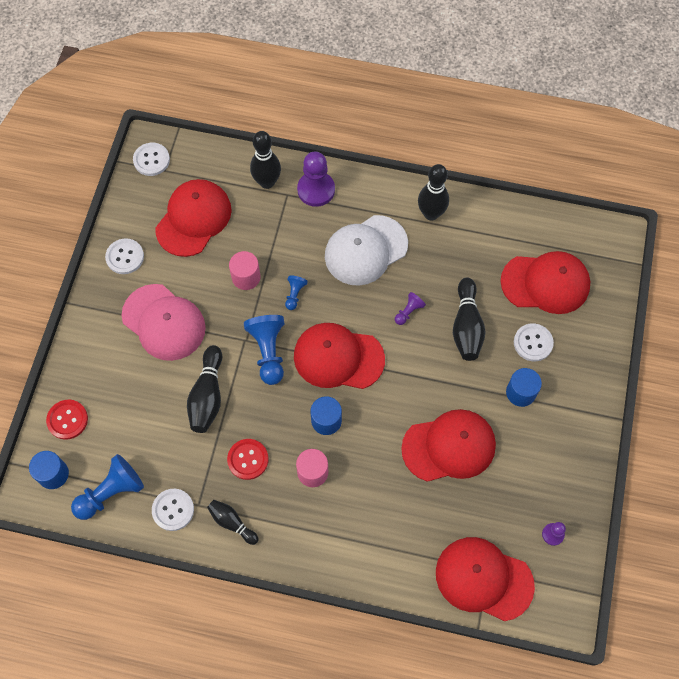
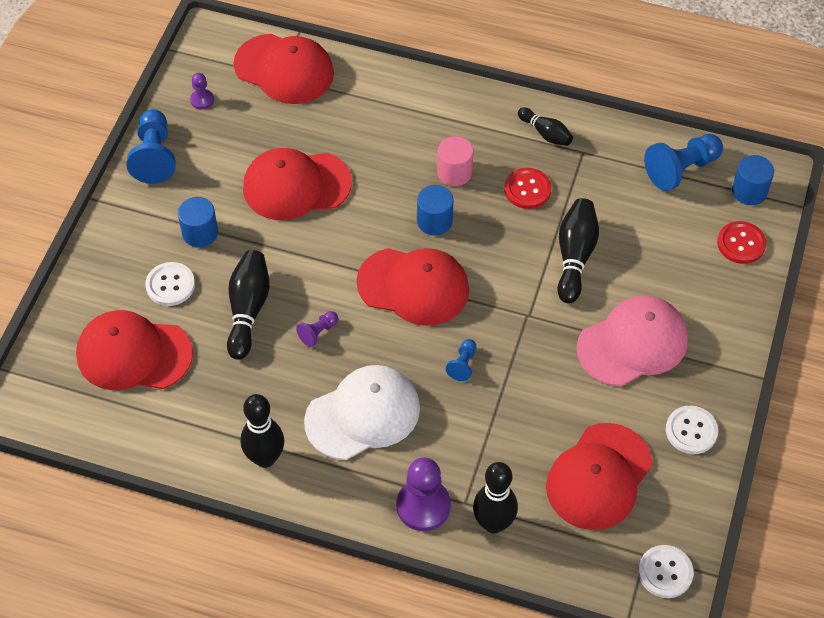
camera: 175 degrees left, 10 degrees down
pink cap [122,284,206,361] -> pink cap turned 105 degrees clockwise [577,296,688,386]
white button [152,489,194,531] -> none
pink cylinder [229,251,261,290] -> none
blue pawn [244,315,285,385] -> blue pawn moved to [126,109,176,184]

